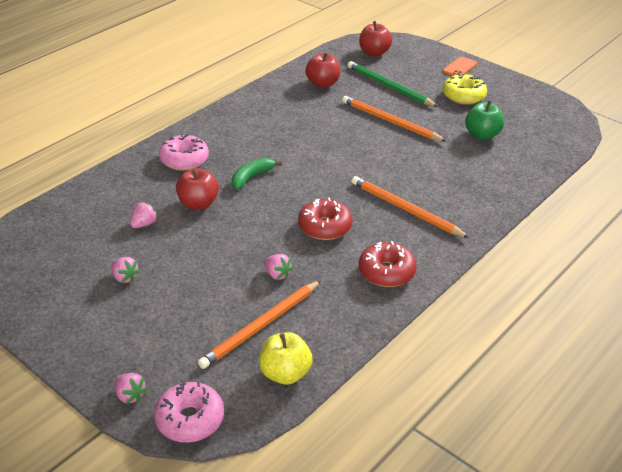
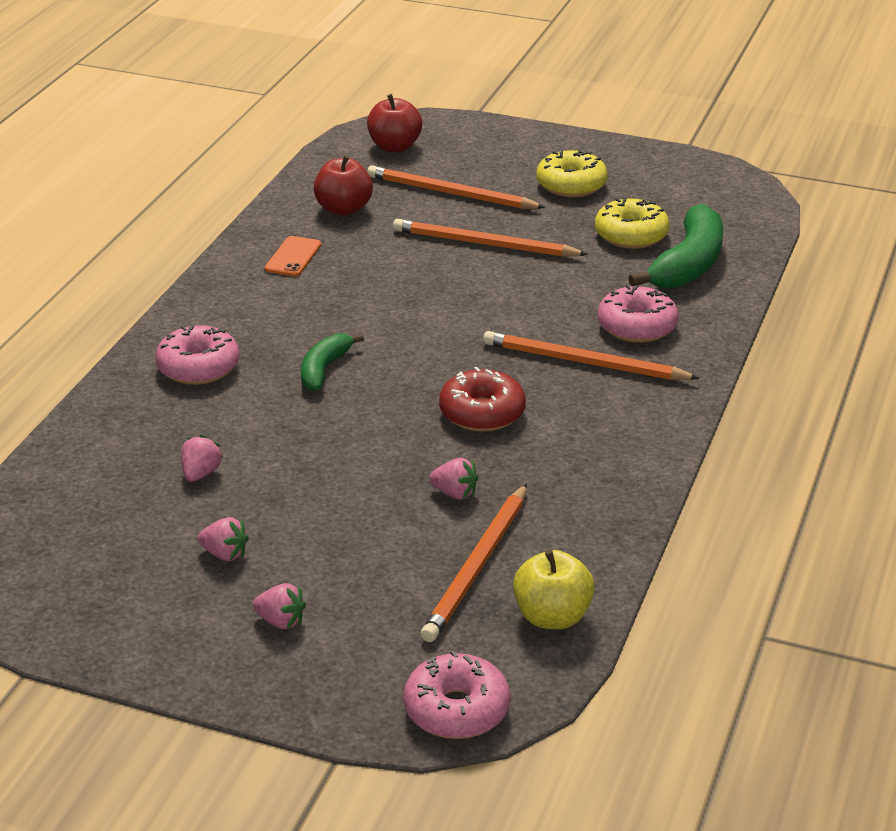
camera: 20 degrees left, 5 degrees down
pink strawberry [114,373,147,404] -> pink strawberry moved to [253,583,306,630]
red apple [176,168,219,210] -> none
green pencil [347,61,438,107] -> orange pencil [367,165,545,209]
red donut [359,241,417,287] -> none
orange phone [443,56,477,76] -> orange phone moved to [265,236,321,276]
green apple [465,100,504,140] -> yellow donut [595,197,670,249]
none -> pink donut [598,285,679,343]
none -> green banana [628,204,723,289]

